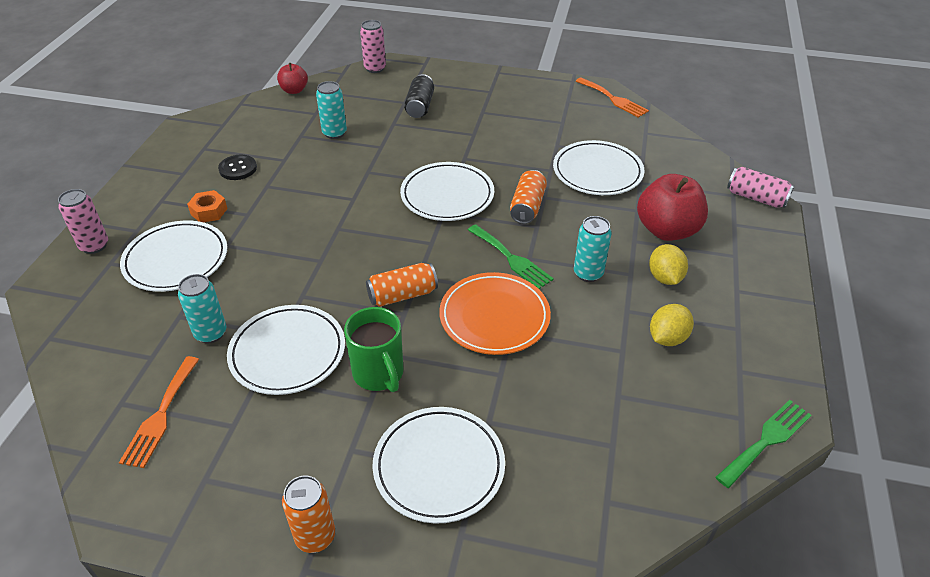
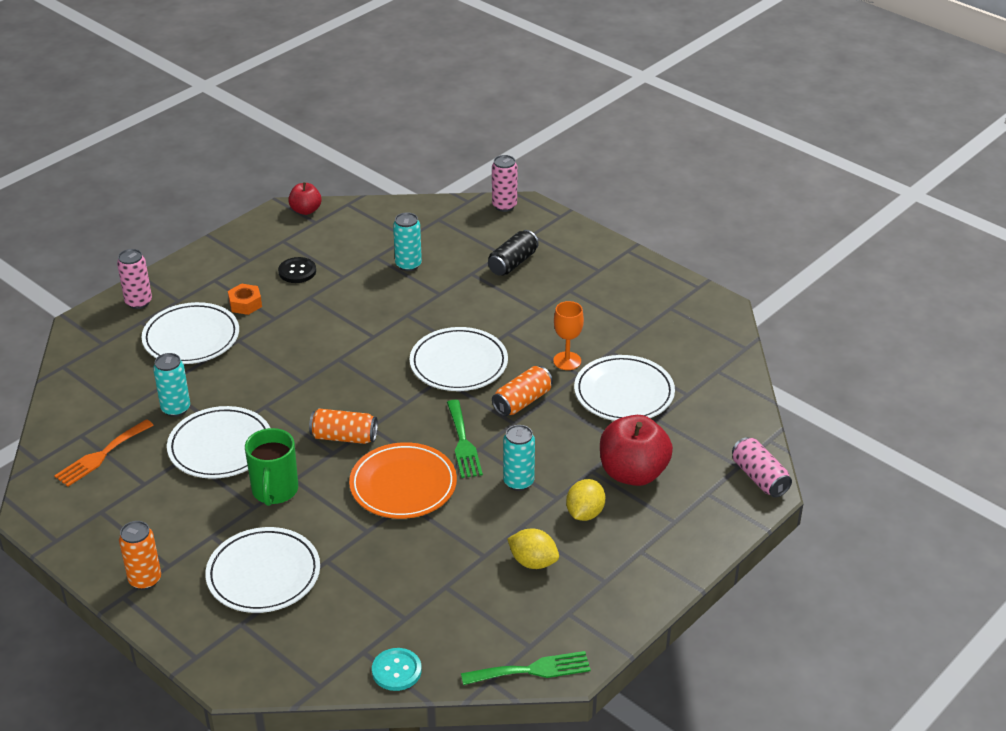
camera: 30 degrees right, 5 degrees down
red apple [277,63,308,94] -> red apple moved to [288,182,321,215]
orange fork [576,78,649,118] -> none
yellow lemon [650,304,694,346] -> yellow lemon turned 45 degrees clockwise [507,529,559,569]
none -> turquoise button [372,648,422,691]
none -> orange goblet [553,301,584,370]

